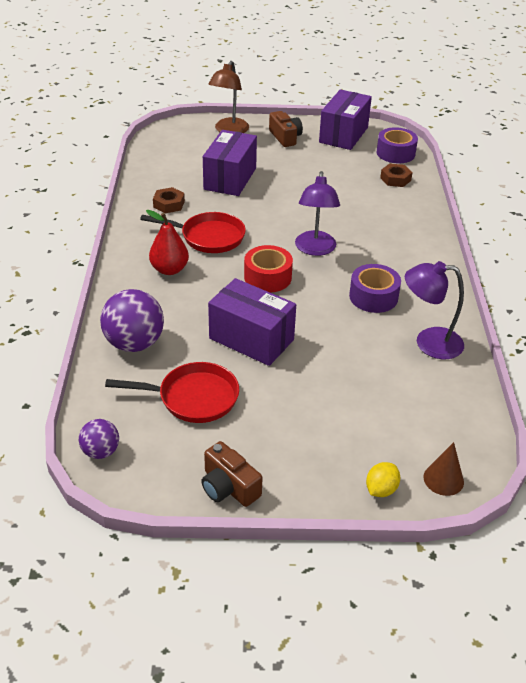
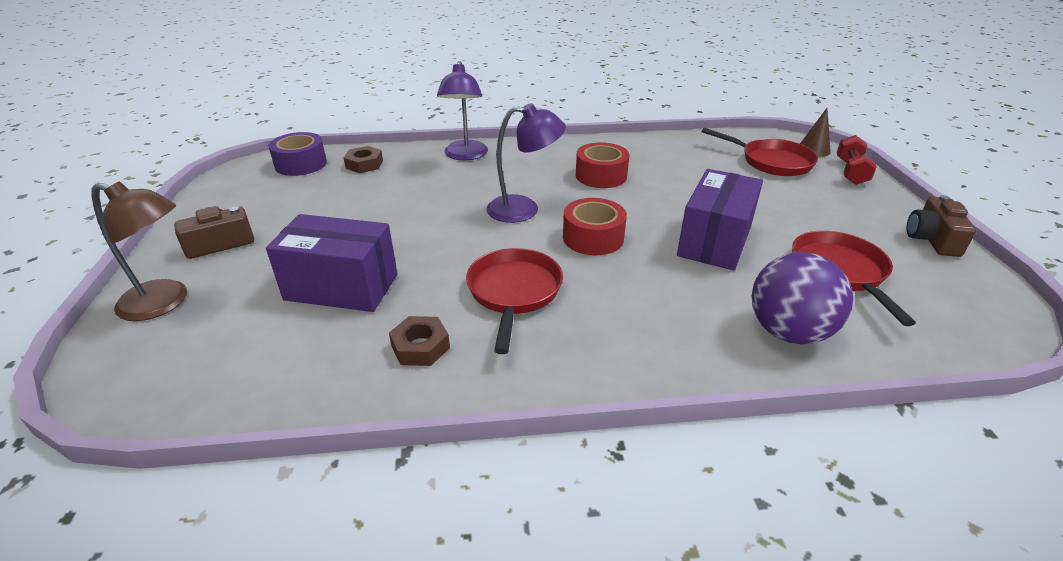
camera: 95 degrees left, 5 degrees down
purple ball [79,419,119,459] -> none
red pear [146,210,189,275] -> none
brown camera [201,441,263,507] -> brown camera turned 150 degrees clockwise [907,195,976,257]
purple box [319,89,372,150] -> none
purple tape [349,264,401,313] -> red tape [576,142,630,188]
yellow lemon [366,462,400,497] -> red dumbbell [836,135,877,185]
purple lamp [405,261,464,359] -> purple lamp moved to [437,61,488,160]
none -> red pan [702,128,818,176]

